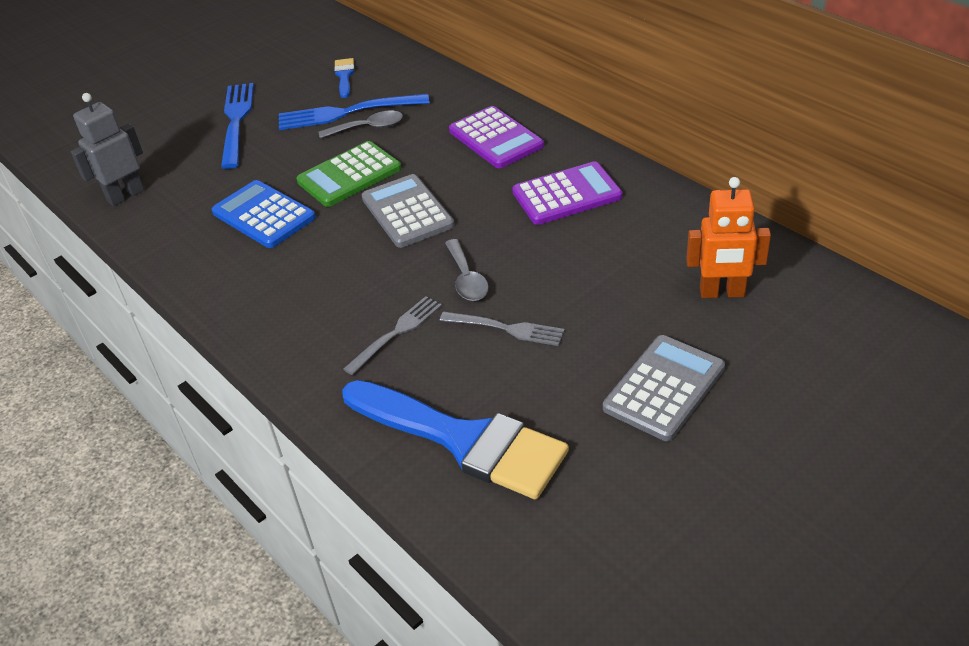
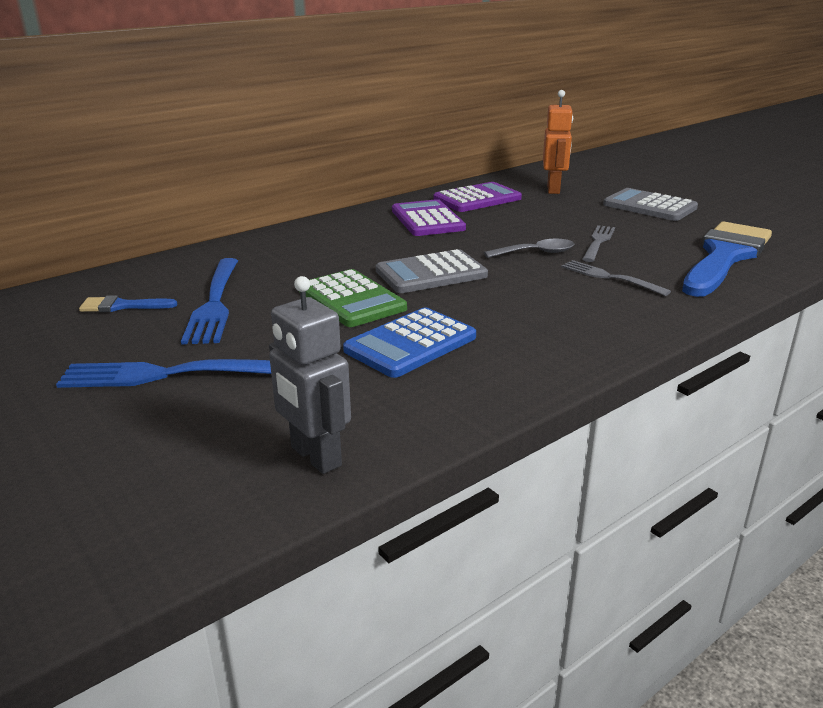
camera: 90 degrees left, 15 degrees down
grey spoon [319,111,403,139] -> none
purple calculator [449,106,544,168] -> purple calculator moved to [433,182,522,212]

